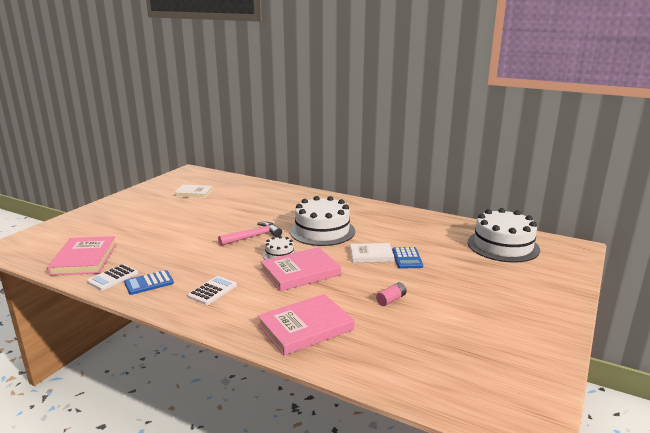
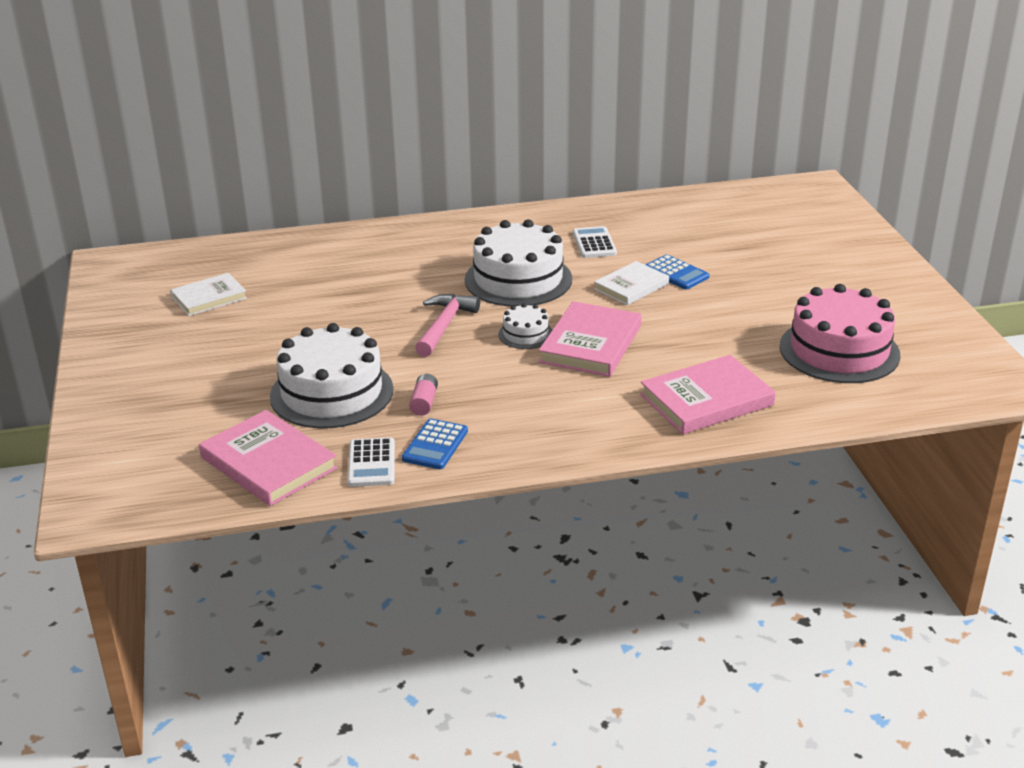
camera: 40 degrees left, 10 degrees up
white calculator [187,276,237,305] -> white calculator moved to [573,226,617,258]
pink book [257,294,354,355] -> pink book turned 45 degrees clockwise [640,355,776,434]
pink battery [376,282,407,306] -> pink battery moved to [409,374,438,416]
white cake [468,208,540,263] -> white cake moved to [270,323,394,428]
none -> pink cake [779,284,900,383]

